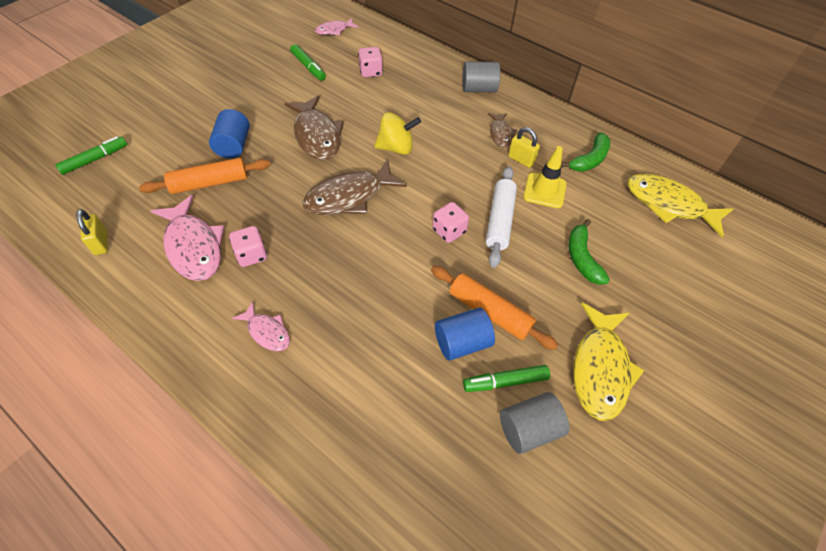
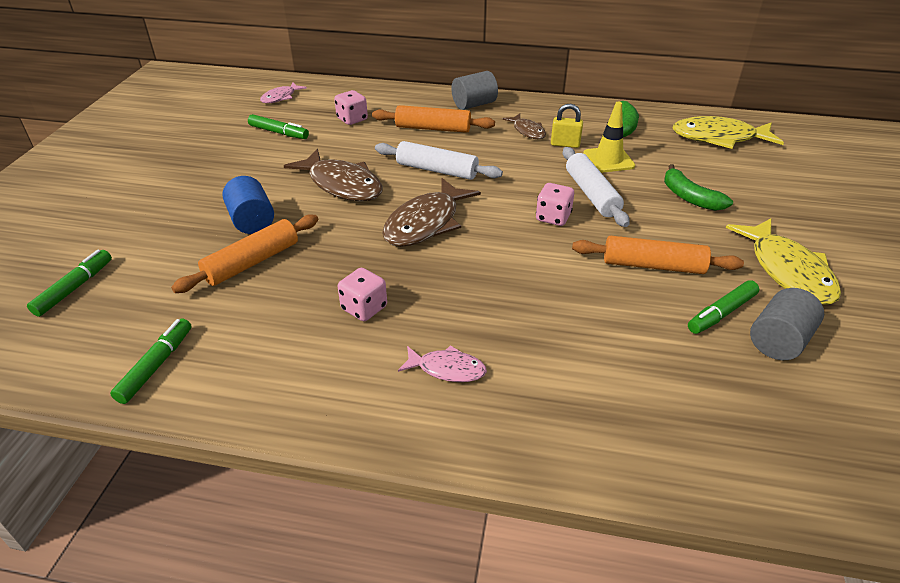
camera: 25 degrees left, 15 degrees down
yellow padlock [76,209,108,255] -> green marker [110,318,192,404]
pink fish [150,195,224,281] -> none
yellow spinning top [374,112,421,155] -> white rolling pin [375,141,503,180]
blue cylinder [435,307,495,361] -> none
none -> orange rolling pin [372,105,495,133]

